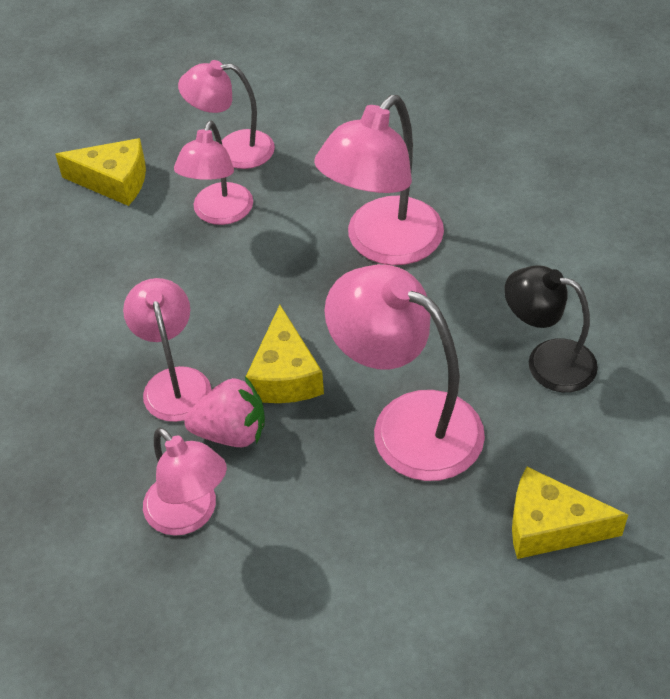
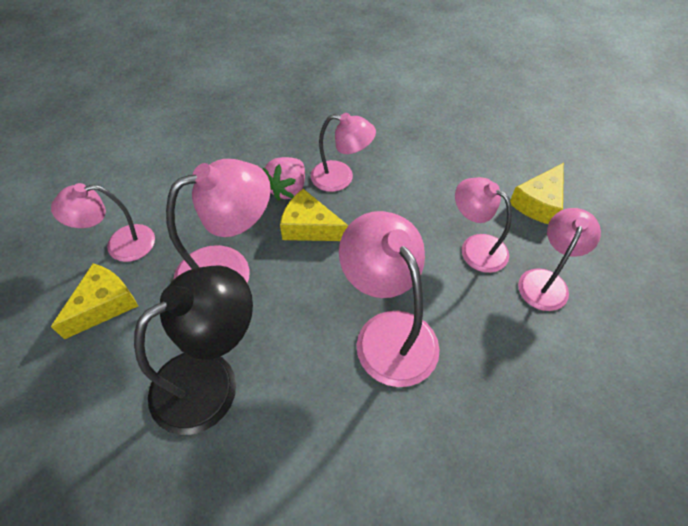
camera: 115 degrees right, 5 degrees up
pink lamp [143,427,227,536] -> pink lamp moved to [51,183,155,262]
black lamp [504,265,598,392] -> black lamp [134,265,253,435], size x1.55

